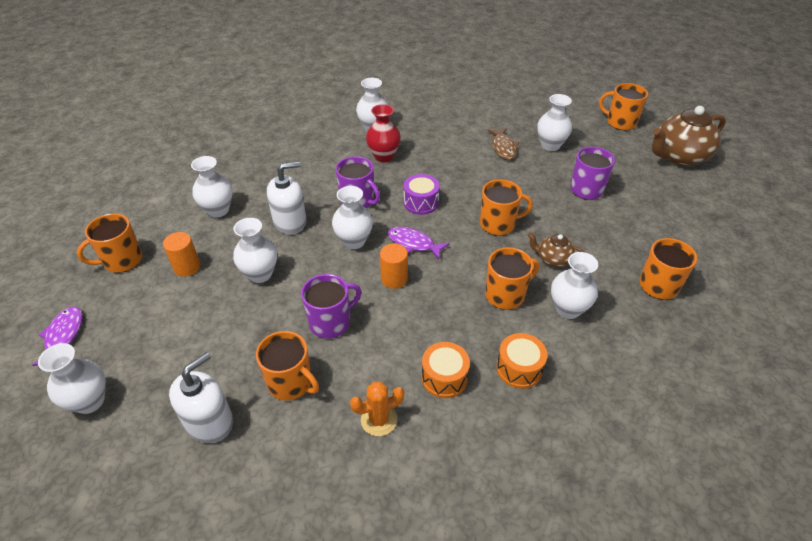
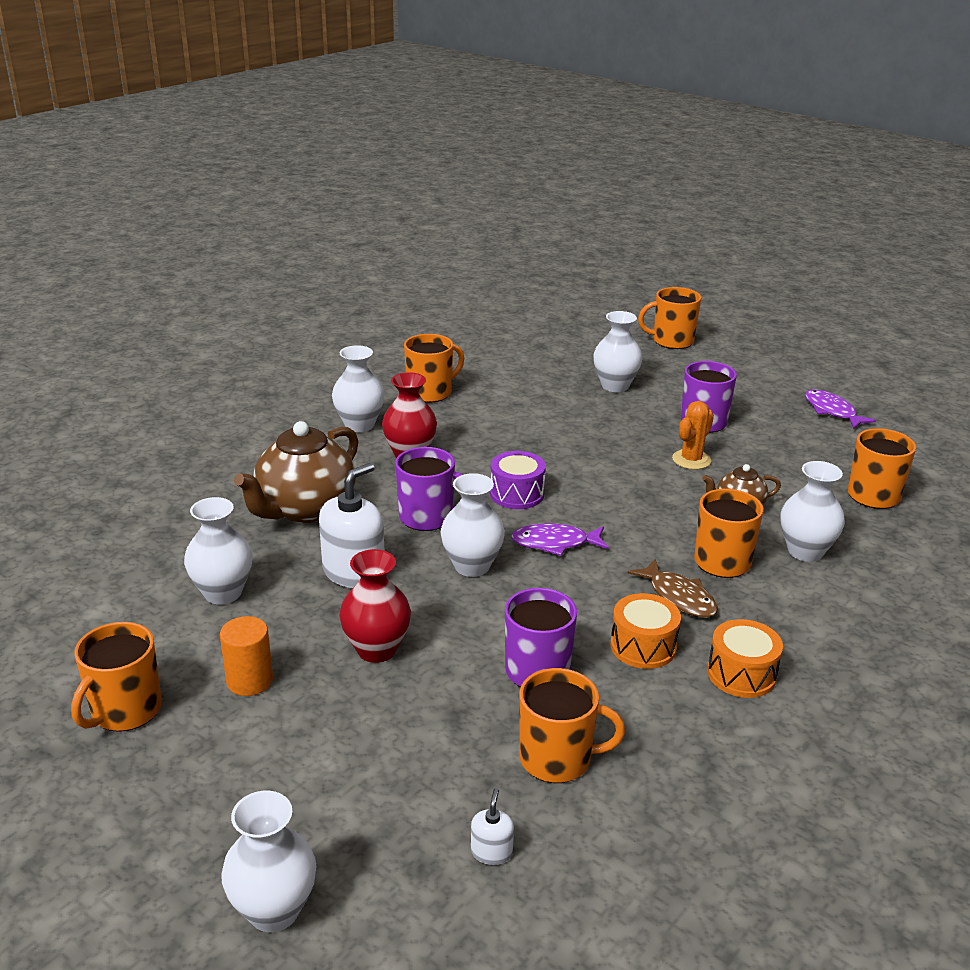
camera: 30 degrees left, 15 degrees down
purple fish [32,306,83,366] -> purple fish moved to [805,389,876,429]
white soap dispenser [169,352,233,443] -> white soap dispenser [471,788,514,865], size x0.46
white vase [233,218,277,283] -> red vase [339,549,411,663]
orange cactus [350,382,404,436] -> orange cactus moved to [672,401,714,470]
orange cylinder [380,243,408,289] -> none
orange mug [480,179,533,236] -> orange mug moved to [404,334,464,403]
brown fish [488,128,519,160] -> brown fish moved to [627,559,718,618]
orange drum [496,333,547,389] -> orange drum moved to [610,593,681,669]
brown teapot [652,106,726,166] -> brown teapot moved to [234,421,358,523]

